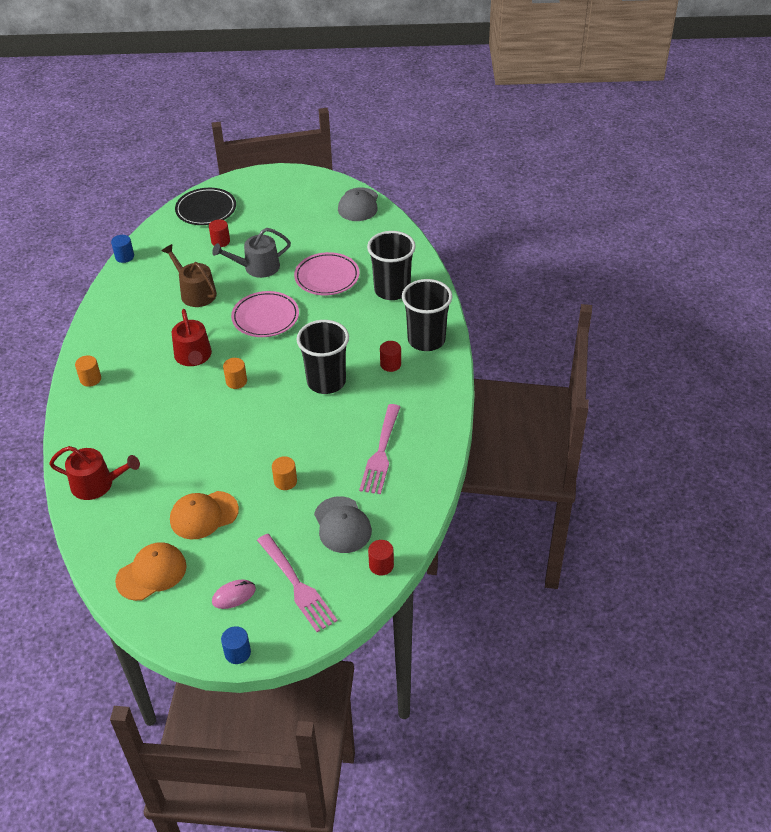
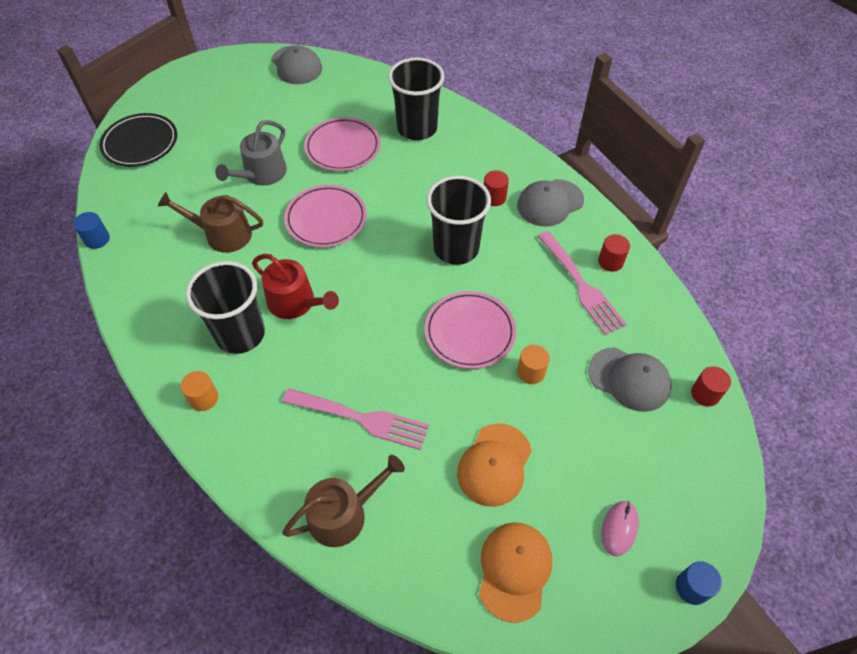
camera: 40 degrees left, 10 degrees up
red watering can [49,446,140,500] -> brown watering can [282,455,405,547]
red cylinder [209,219,230,247] -> red cylinder moved to [598,234,630,272]
orange cylinder [223,358,247,389] -> none
pink fork [257,534,338,632] -> pink fork moved to [282,388,429,450]
black cup [402,279,452,351] -> black cup moved to [186,261,265,354]
none -> pink plate [425,291,516,369]
none -> grey cap [517,179,584,227]

